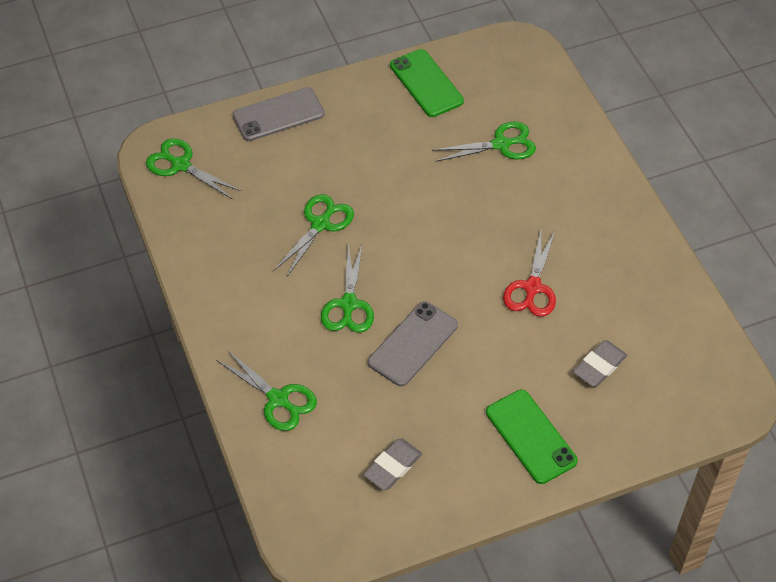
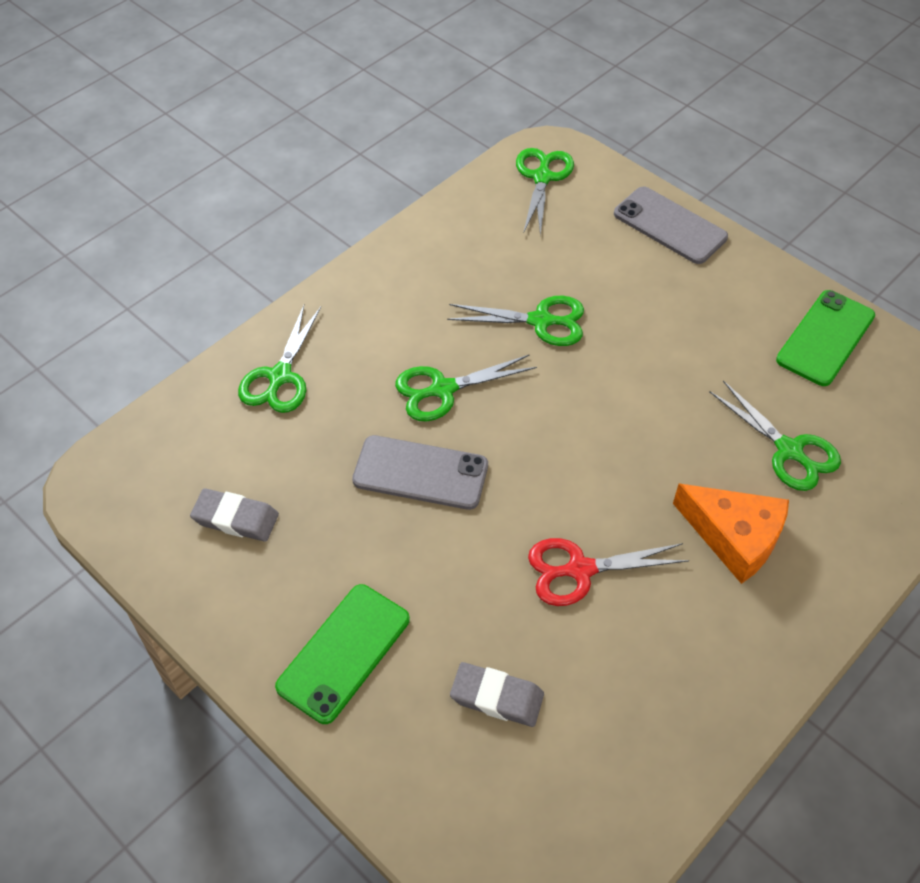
camera: 65 degrees right, 0 degrees up
none -> orange cheese [673,483,789,584]

